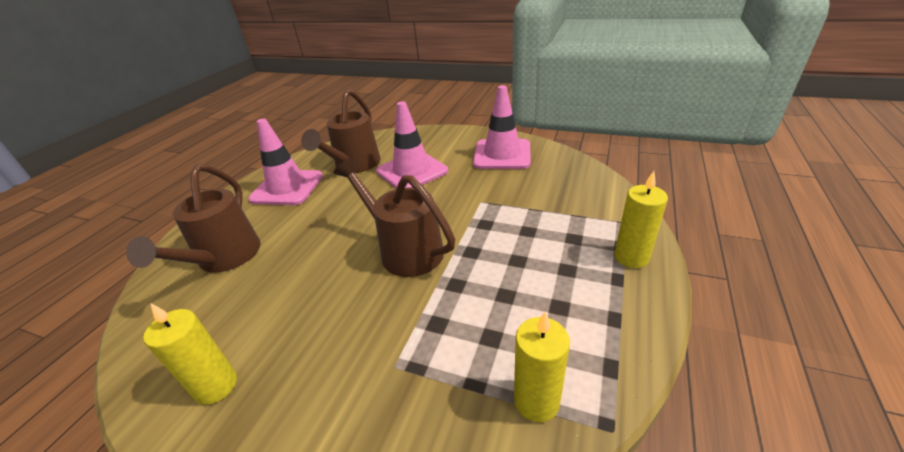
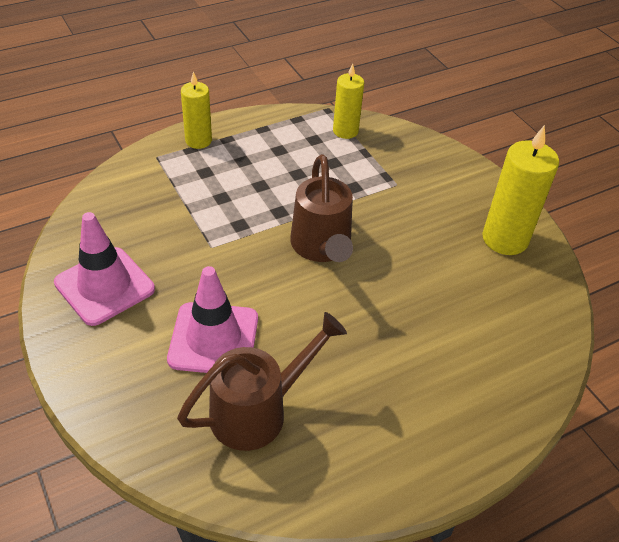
camera: 145 degrees left, 10 degrees up
brown watering can [126,164,261,273] -> none
yellow candle [143,304,237,405] -> yellow candle [482,125,559,255], size x1.58
pink traffic cone [248,119,323,205] -> none

